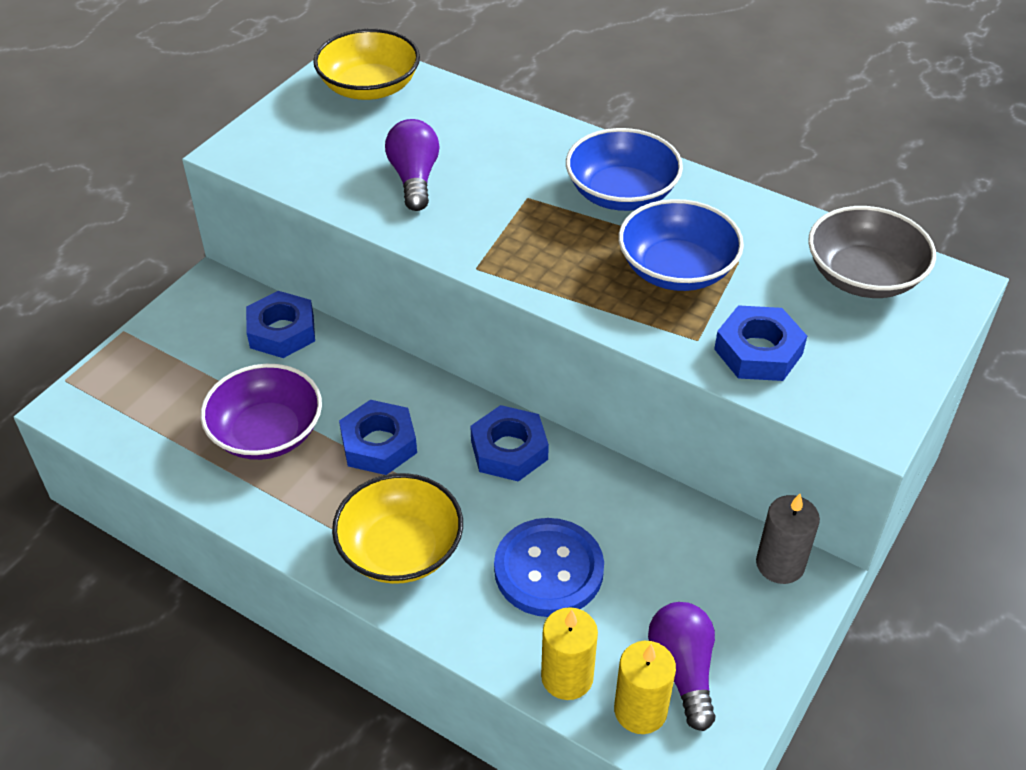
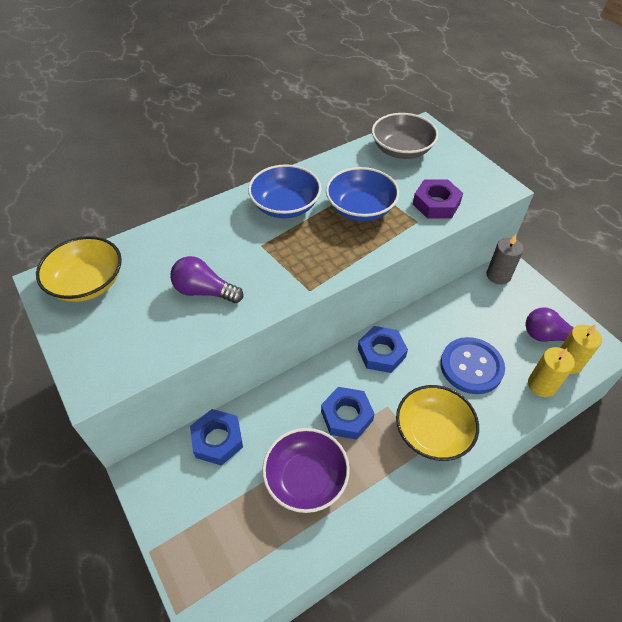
camera: 65 degrees left, 5 degrees up
blue nut [714,305,807,381] -> purple nut [413,179,463,219]

